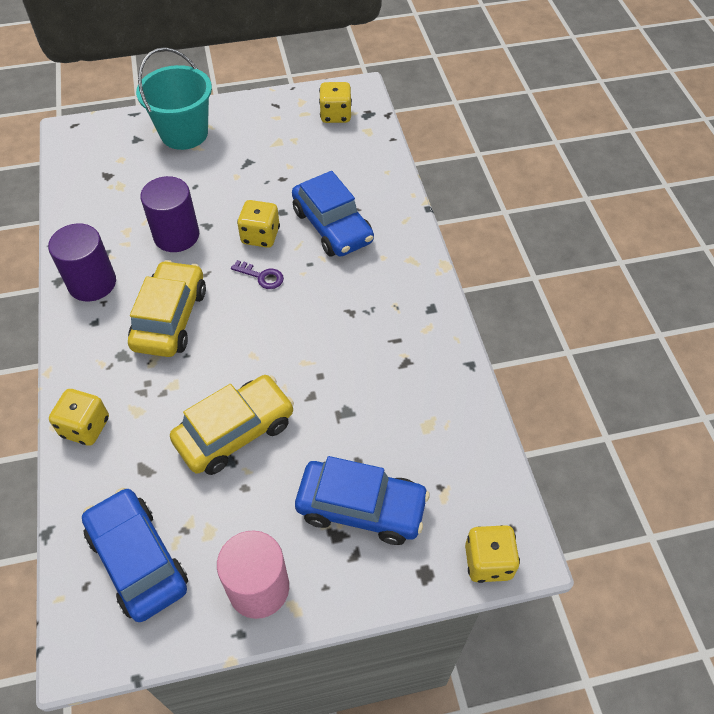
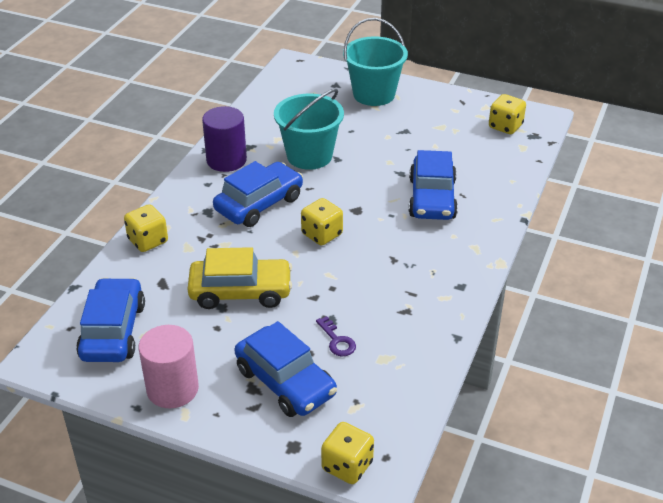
camera: 35 degrees right, 15 degrees down
yellow car [128,260,206,357] -> blue car [213,161,303,227]
purple cylinder [140,176,199,252] -> turquoise bucket [274,89,344,170]
purple key [231,260,284,289] -> purple key moved to [316,316,356,356]
yellow dice [237,200,280,248] -> yellow dice moved to [301,198,343,246]

